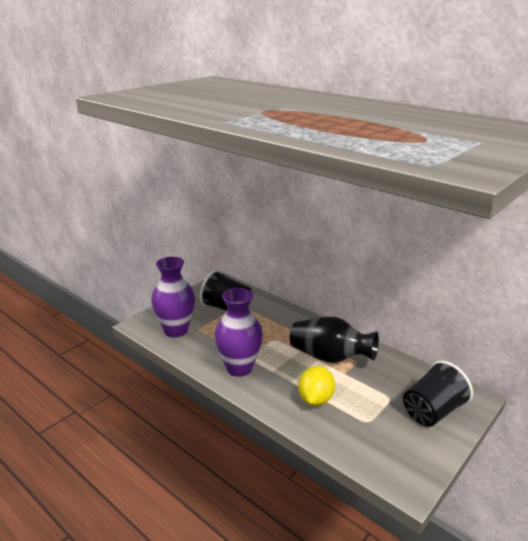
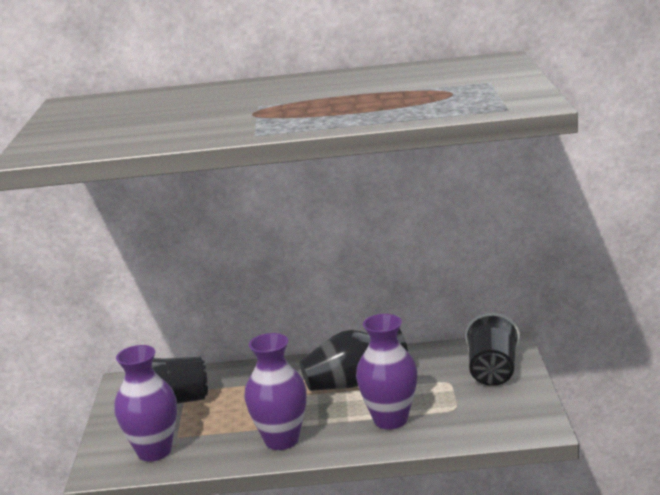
camera: 40 degrees left, 5 degrees down
yellow lemon [298,366,335,406] -> purple vase [356,314,418,429]

